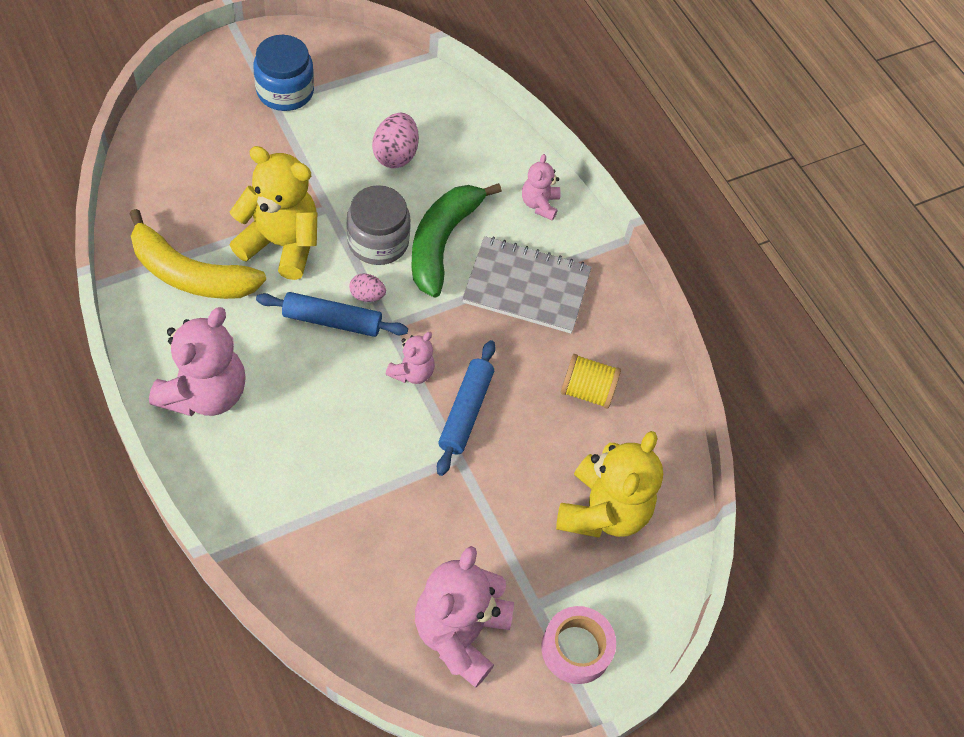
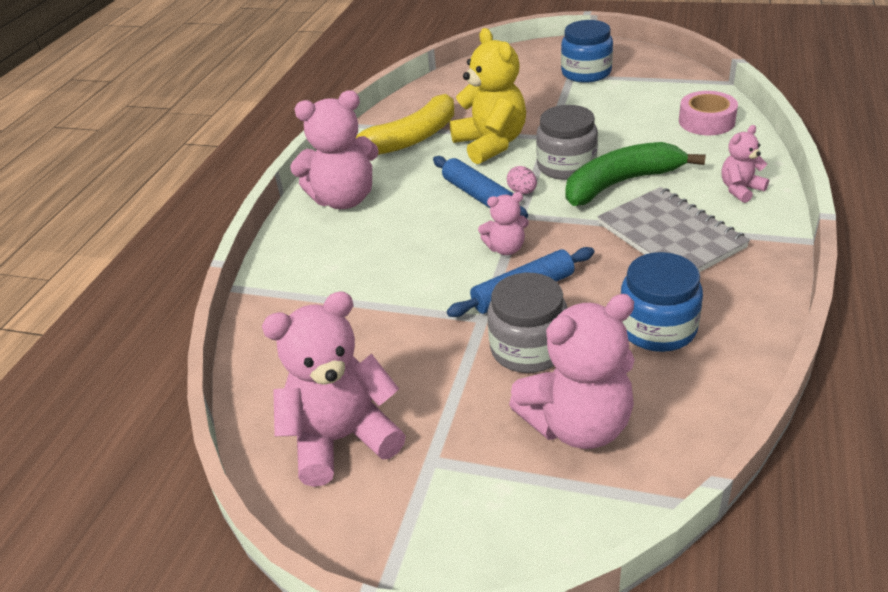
camera: 55 degrees right, 20 degrees down
yellow banana [130,209,266,299] -> yellow banana turned 105 degrees counterclockwise [356,94,454,155]
pink egg [372,113,419,168] -> none
pink tape [541,606,616,684] -> pink tape moved to [679,91,738,135]
yellow teddy bear [556,431,663,538] -> pink teddy bear [509,294,634,449]
yellow spool [561,354,621,409] -> blue jar [621,252,703,352]
none -> grey jar [488,273,567,373]

